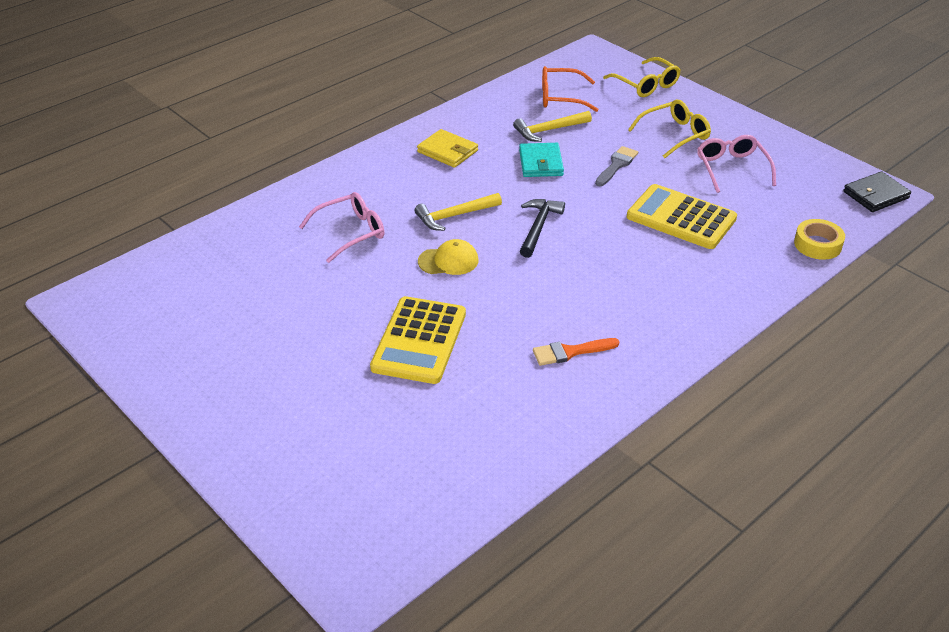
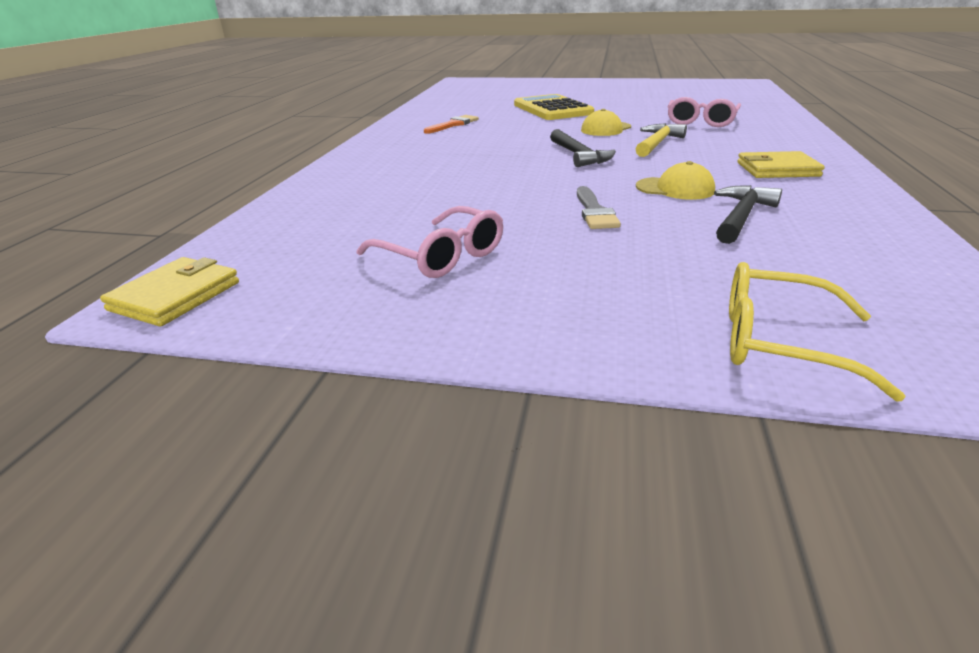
camera: 145 degrees right, 10 degrees down
yellow hammer [513,111,592,142] -> black hammer [714,185,782,244]
turquoise wallet [519,143,564,177] -> yellow cap [636,161,715,200]
orange glasses [542,66,599,112] -> none
yellow calculator [627,184,737,249] -> none
yellow glasses [628,100,711,158] -> none
yellow tape [794,219,845,260] -> none
black wallet [843,172,911,212] -> yellow wallet [100,257,239,326]

